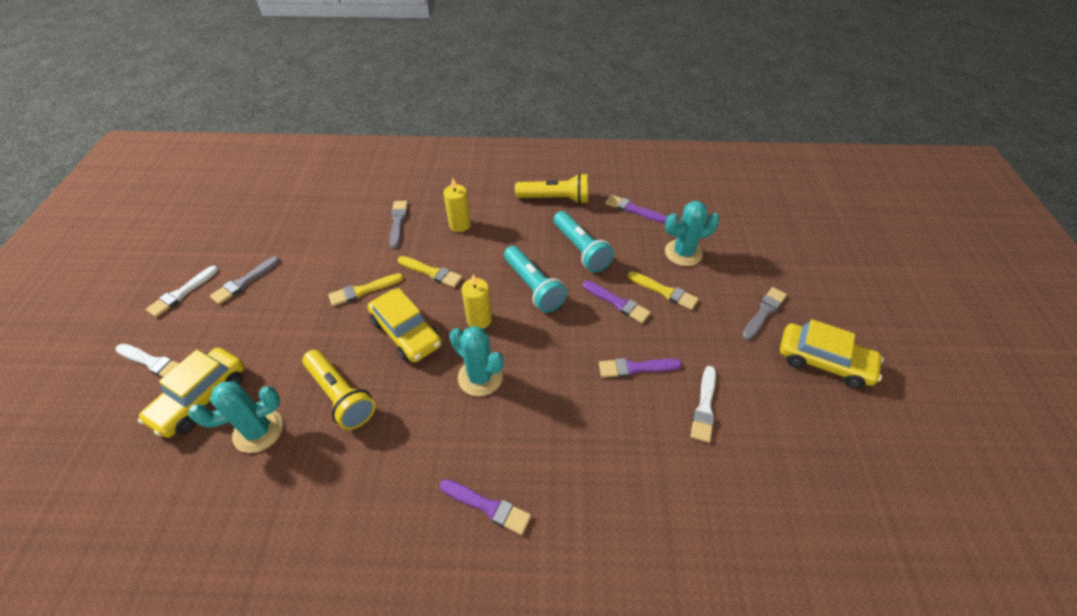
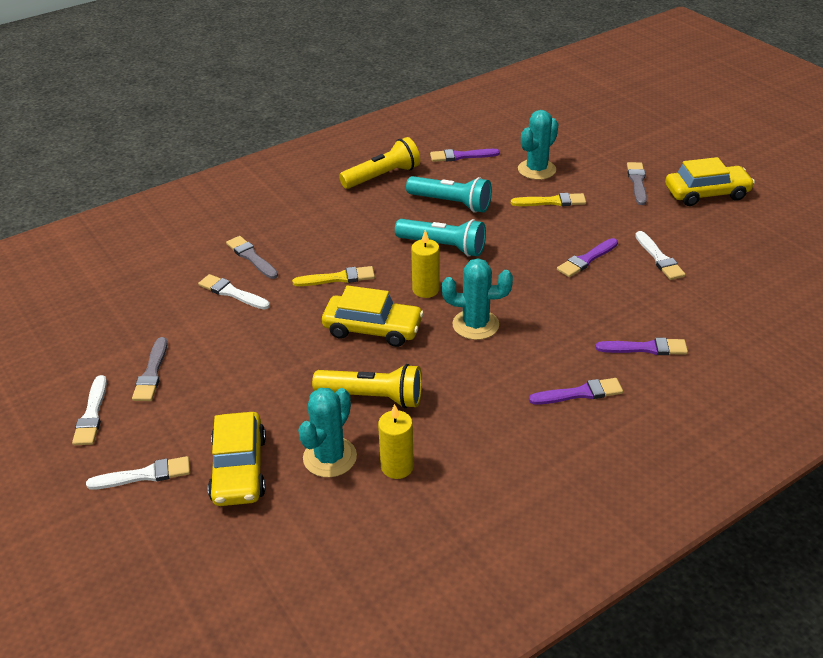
camera: 35 degrees left, 10 degrees down
yellow brush [328,273,403,306] -> none
yellow candle [444,178,471,232] -> yellow candle moved to [378,404,414,479]
purple brush [583,280,651,323] -> purple brush moved to [595,338,688,355]
none -> white brush [198,274,270,310]

